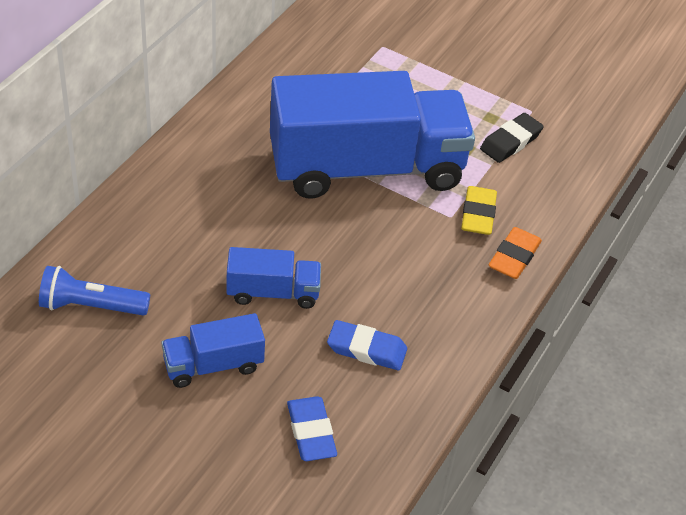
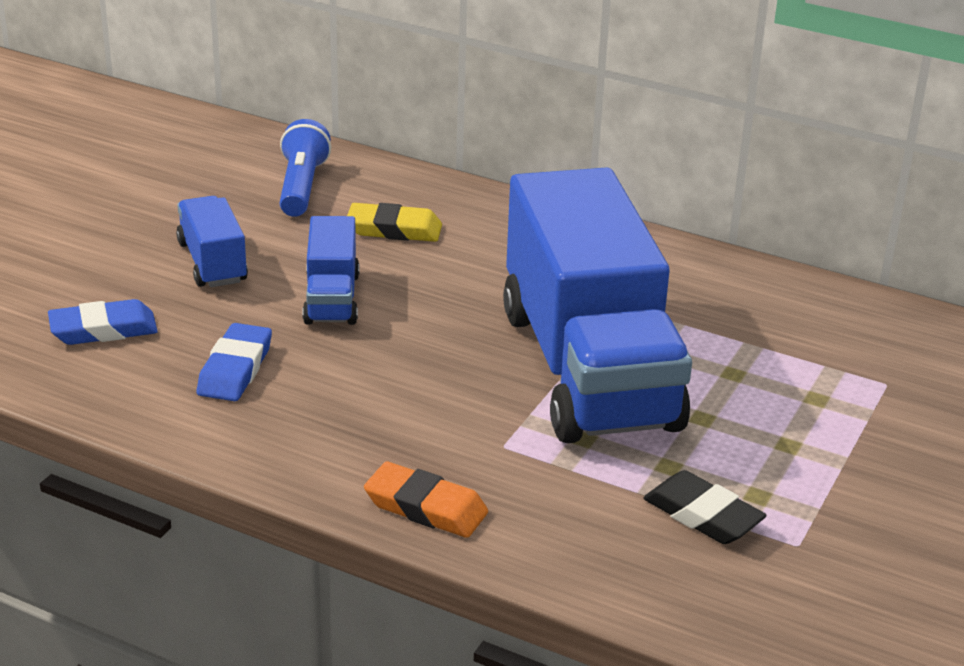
camera: 90 degrees right, 15 degrees down
yellow eraser [461,186,497,235] -> yellow eraser moved to [347,203,442,242]

